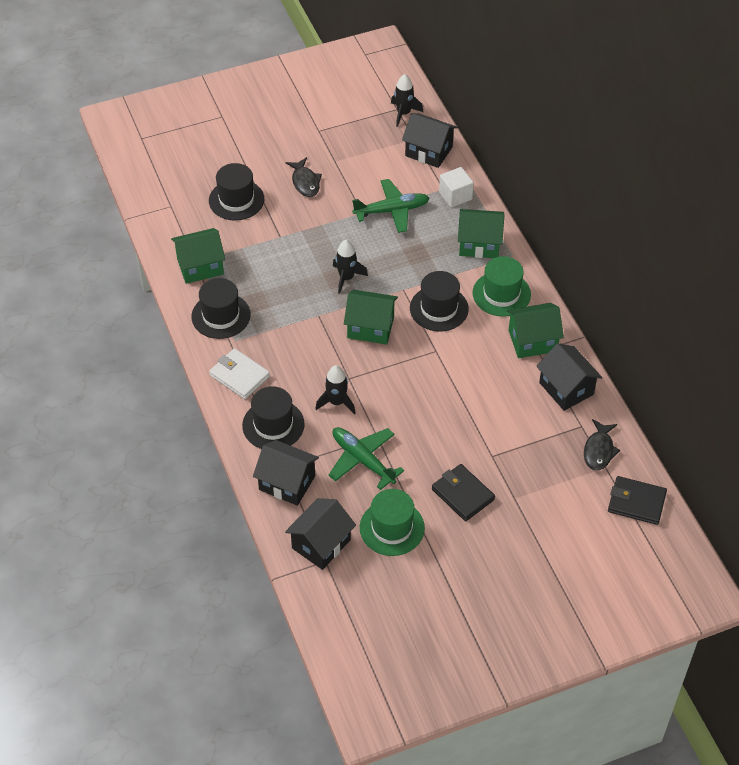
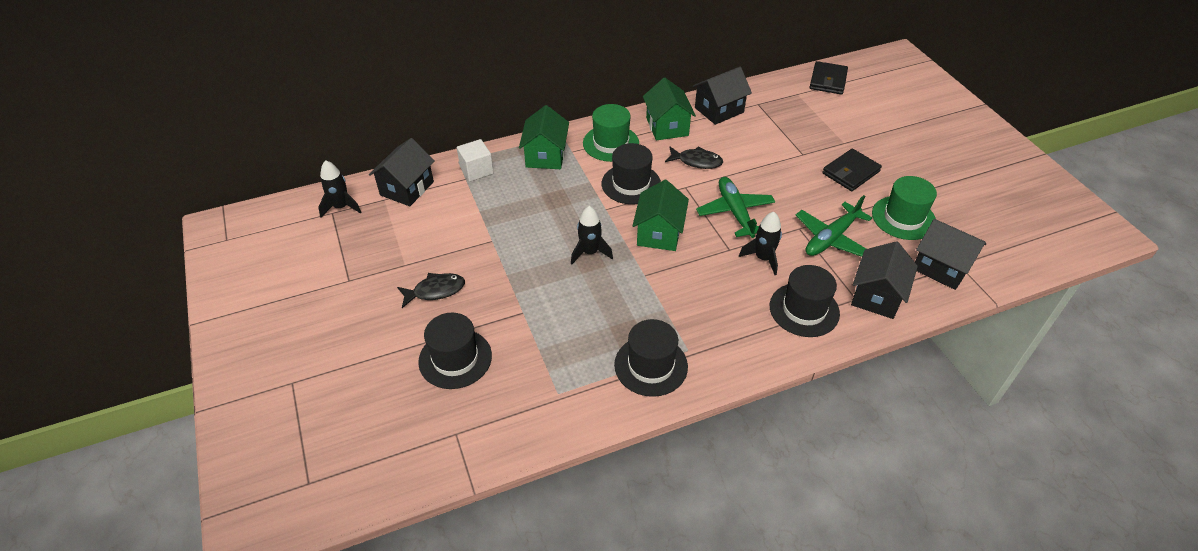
camera: 90 degrees left, 5 degrees down
green house [171,228,225,284] -> none
white wallet [209,348,270,399] -> none
green plane [352,179,429,233] -> green plane moved to [696,177,775,238]
black fish [584,419,620,470] -> black fish moved to [665,146,723,169]

